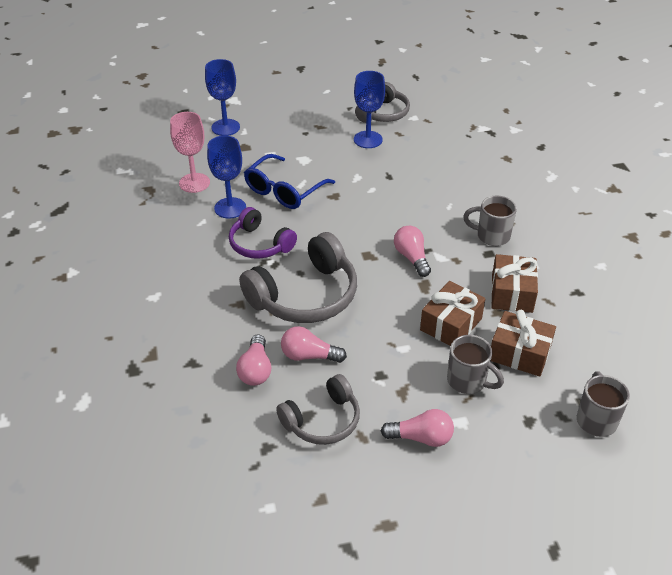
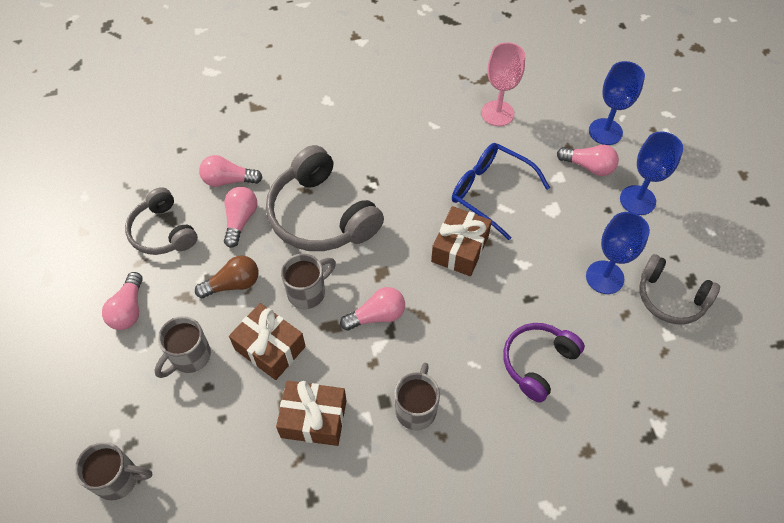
camera: 90 degrees right, 15 degrees up
blue goblet [207,136,246,219] -> blue goblet moved to [620,131,683,215]
purple headphones [229,207,297,259] -> purple headphones moved to [503,323,585,403]
brown gift [491,310,556,377] -> brown gift moved to [431,206,492,276]
none -> brown light bulb [195,255,259,298]
none -> grey mug [281,254,336,309]
none -> pink light bulb [557,145,619,176]

